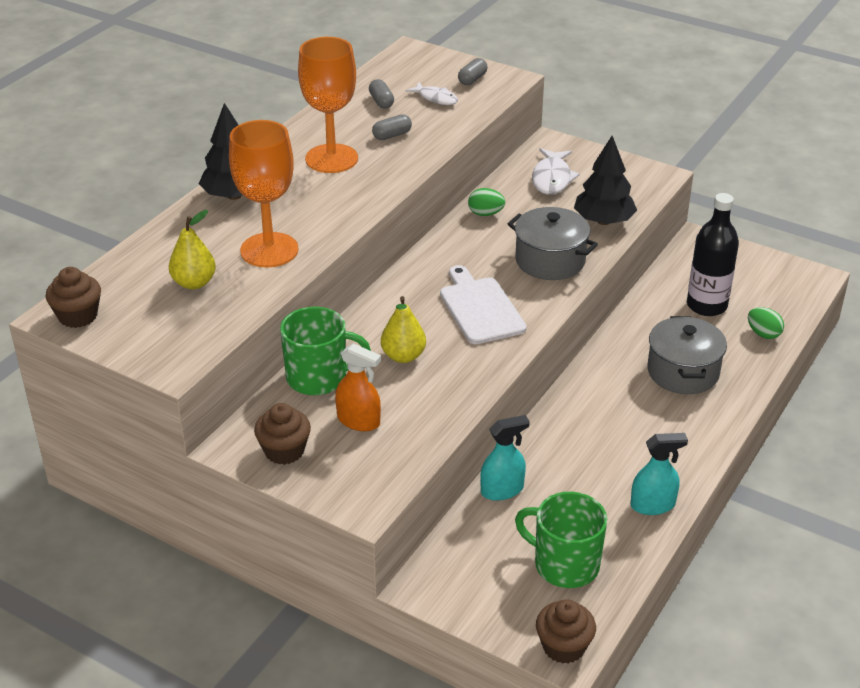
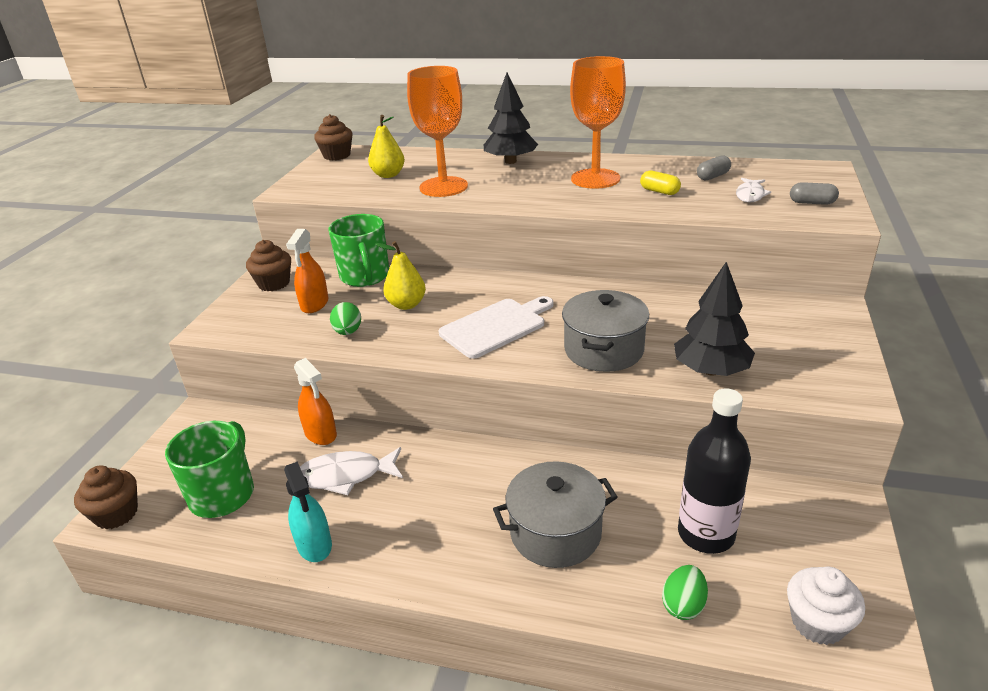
camera: 75 degrees right, 5 degrees down
grey capsule [372,114,412,140] -> yellow capsule [640,170,681,195]
green egg [468,188,505,216] -> green egg moved to [330,302,361,335]
turquoise spray bottle [480,415,530,501] -> orange spray bottle [294,358,337,445]
white fish [532,148,580,195] -> white fish moved to [300,447,403,495]
none -> white cupcake [787,566,865,645]

